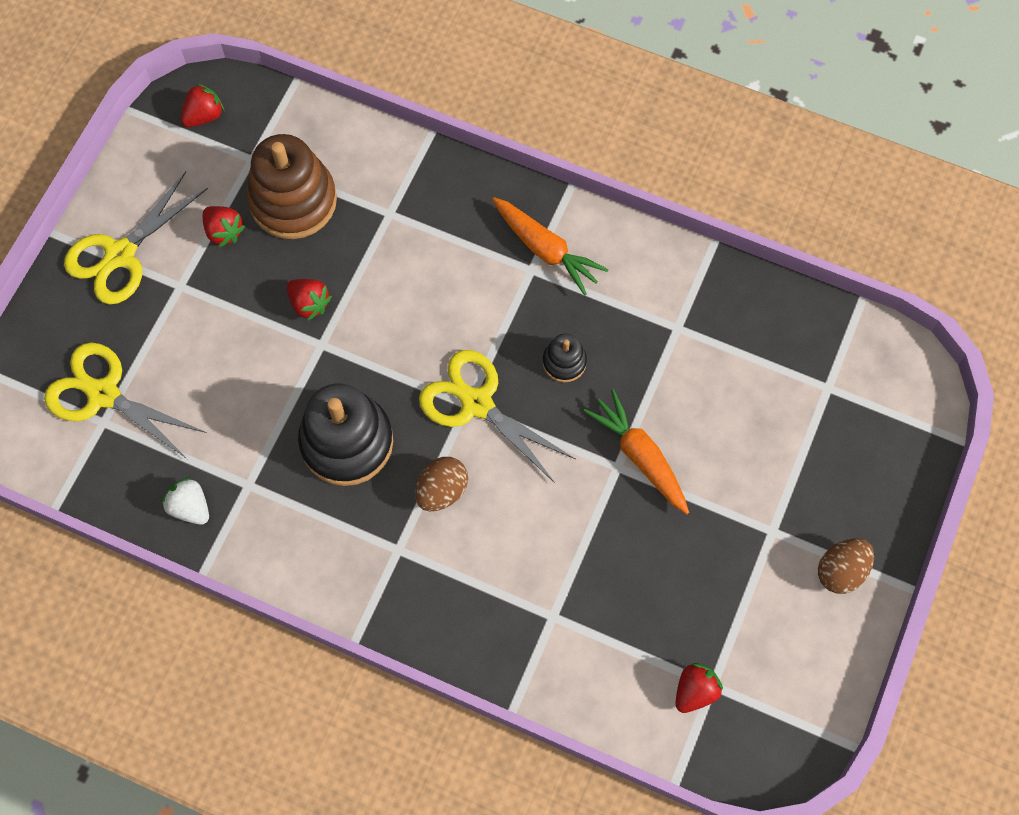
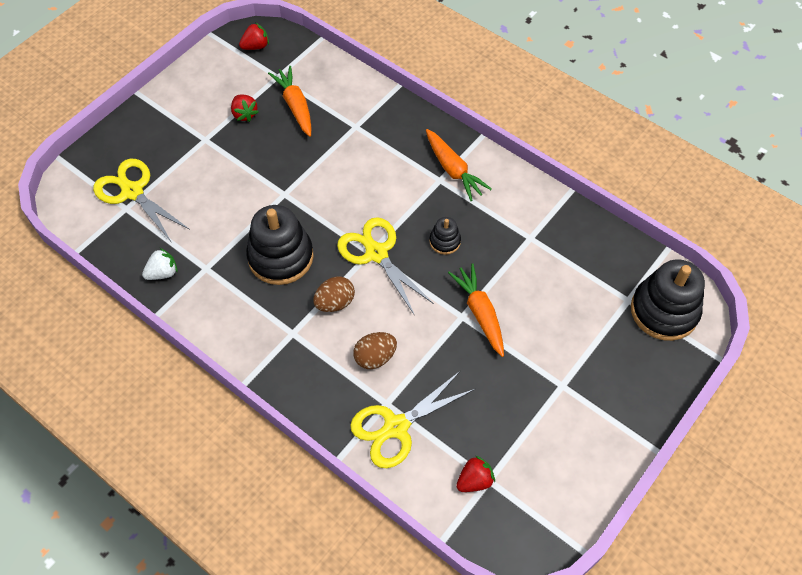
camera: 15 degrees right, 10 degrees down
yellow scissors [64,171,208,304] -> yellow scissors moved to [350,370,475,468]
white strawberry [162,477,209,525] -> white strawberry turned 90 degrees clockwise [142,248,178,280]
brown stacking toy [247,134,337,239] -> orange carrot [268,66,312,137]
red strawberry [287,279,332,321] -> none
brown egg [818,538,874,594] -> brown egg moved to [353,332,397,369]
none -> black stacking toy [631,259,705,341]

